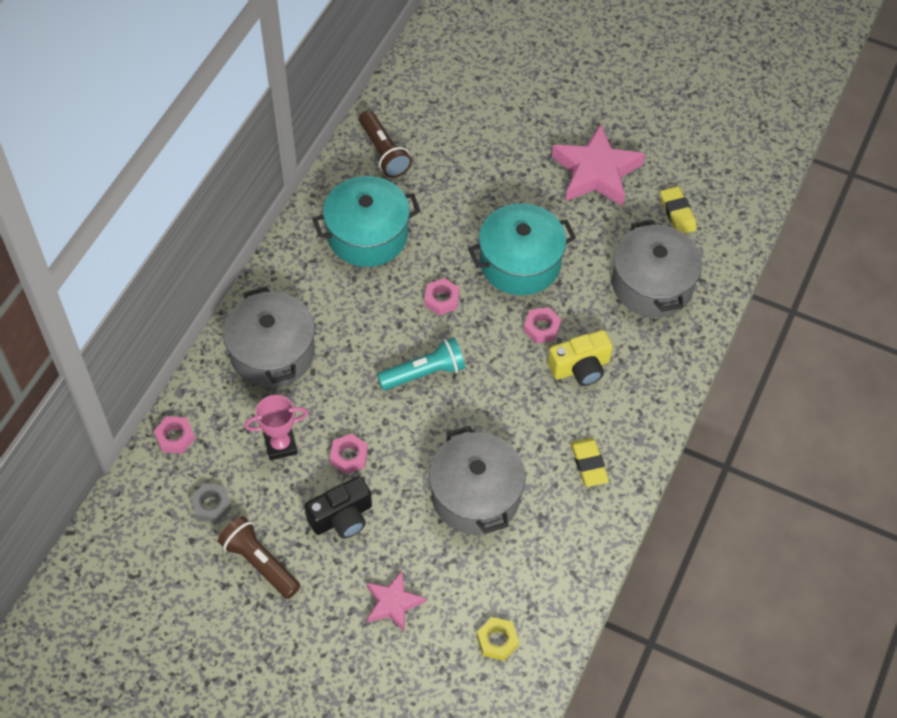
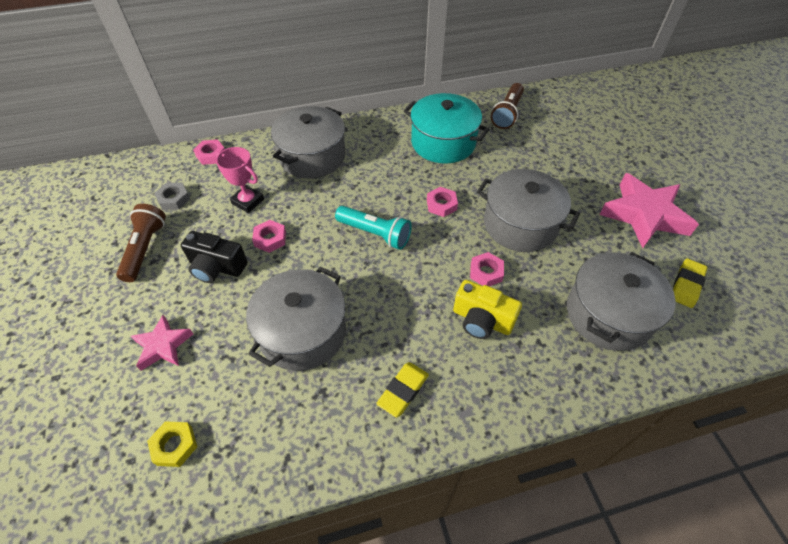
camera: 50 degrees right, 5 degrees down
turquoise pot [468,203,576,295] -> grey pot [477,169,580,252]

